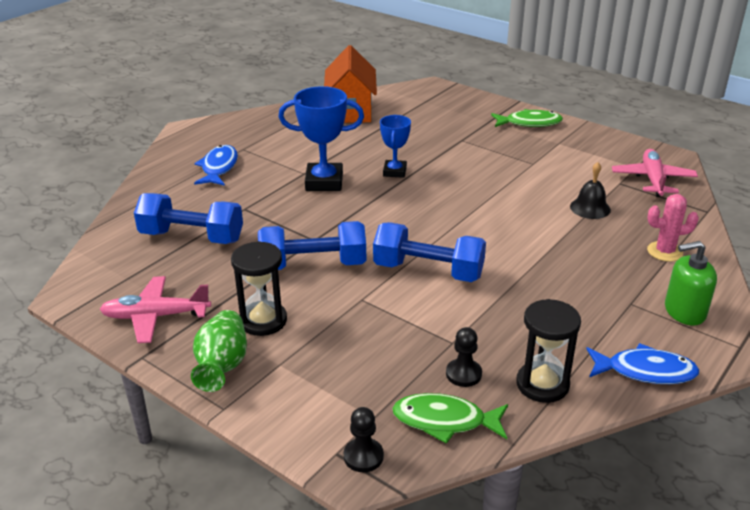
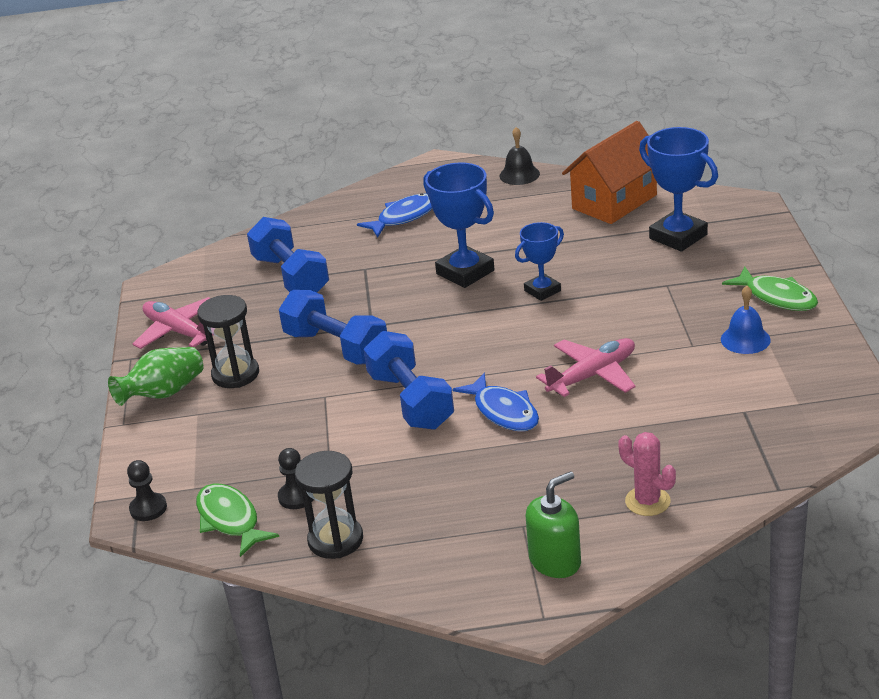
camera: 50 degrees right, 0 degrees up
black bell [570,162,611,219] -> black bell moved to [499,127,540,185]
blue fish [586,343,699,384] -> blue fish moved to [452,373,539,431]
pink plane [612,149,698,197] -> pink plane moved to [536,338,636,397]
green soap dispenser [665,241,717,325] -> green soap dispenser turned 105 degrees clockwise [526,471,581,578]
none -> blue trophy [639,127,718,251]
none -> blue bell [721,286,771,354]

